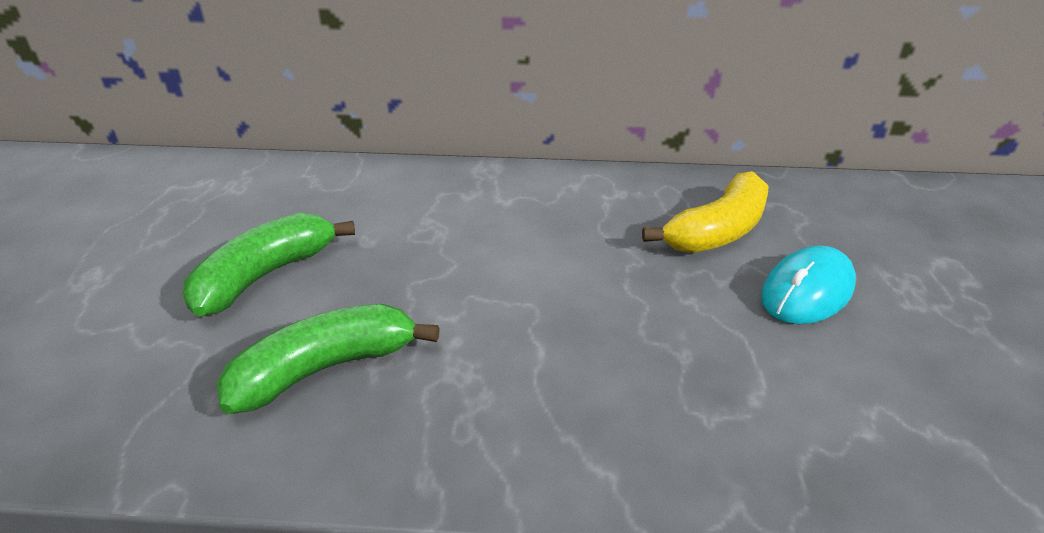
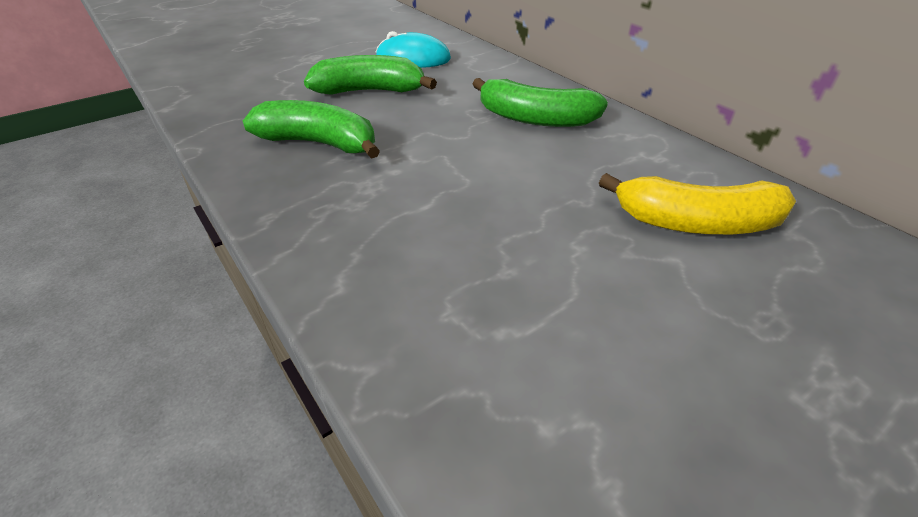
camera: 50 degrees right, 5 degrees up
turquoise mouse [761,245,856,324] -> turquoise mouse moved to [375,31,451,68]
none -> green banana [473,78,608,127]

